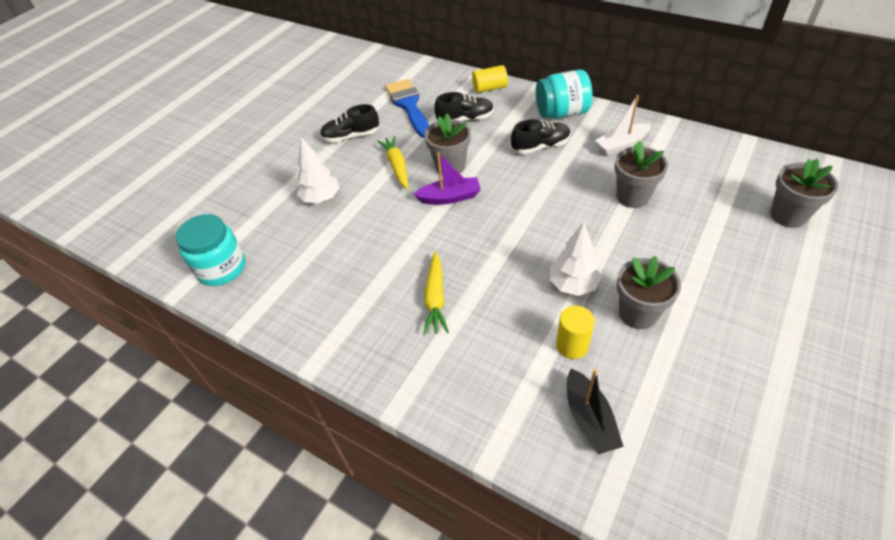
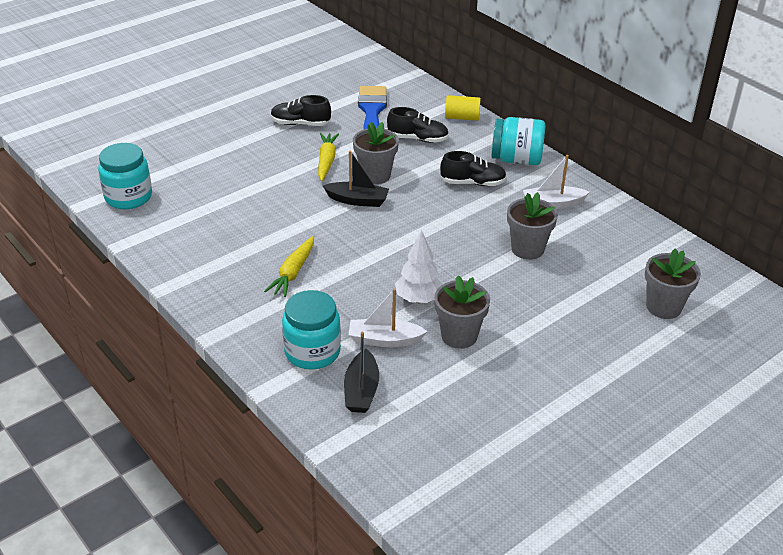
camera: 15 degrees right, 10 degrees down
white tree [297,137,340,203] -> none
purple boat [413,152,481,205] -> black boat [323,151,389,207]
yellow cylinder [556,306,595,359] -> white boat [349,288,428,347]
none -> turquoise jar [282,290,341,370]

